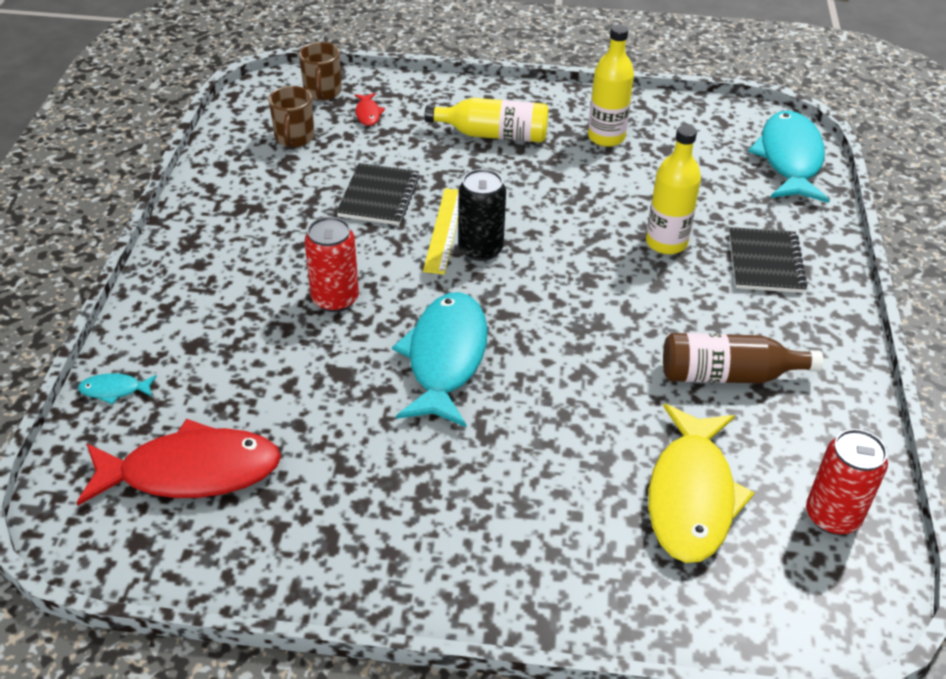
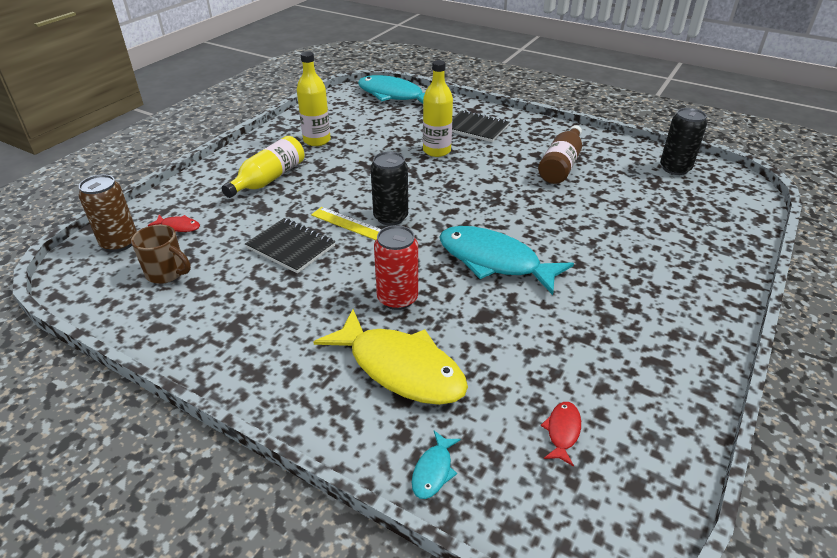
camera: 65 degrees left, 5 degrees down
red fish [77,419,281,506] -> red fish [541,402,581,467], size x0.41
brown mug [299,42,342,101] -> brown can [79,174,137,252]
yellow fish [648,404,754,563] -> yellow fish moved to [313,309,468,405]
red can [806,429,888,535] -> black can [660,108,707,175]

